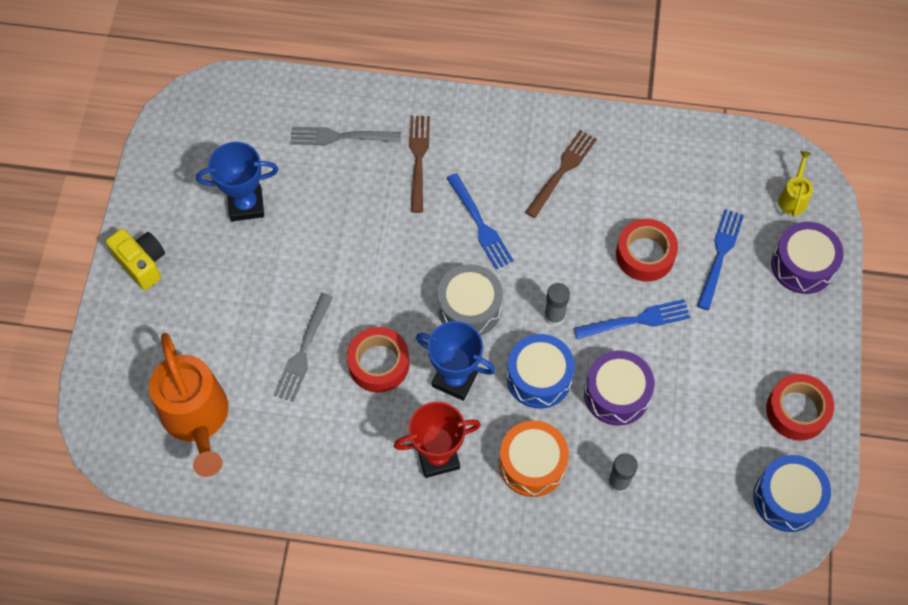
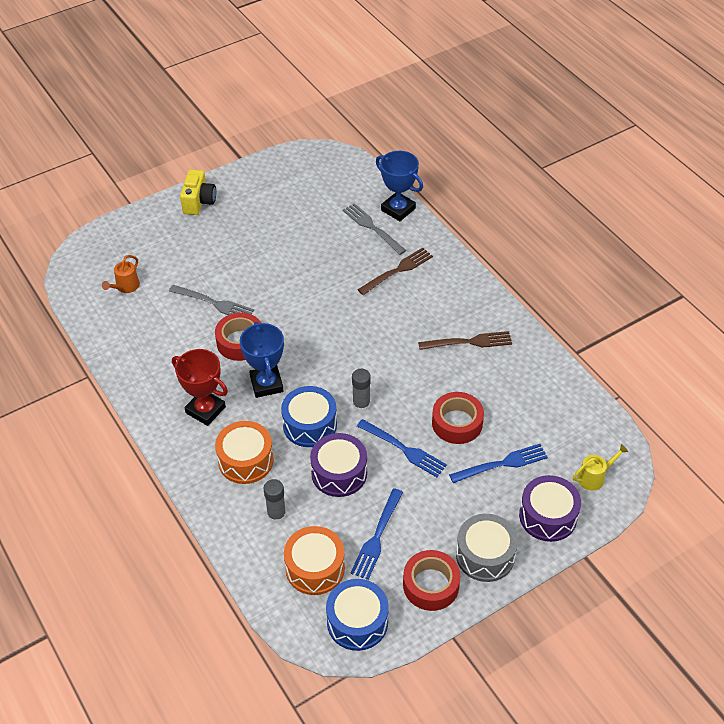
camera: 50 degrees right, 15 degrees down
orange watering can [149,333,228,477] -> orange watering can [102,255,140,293], size x0.45
blue trophy [196,142,278,221] -> blue trophy moved to [376,151,423,221]
grey fork [274,293,333,402] -> grey fork turned 135 degrees counterclockwise [169,285,254,315]
grey drum [437,264,503,336] -> grey drum moved to [456,514,518,582]
blue fork [447,173,514,269] -> blue fork moved to [351,488,403,580]
none -> orange drum [284,526,345,595]

